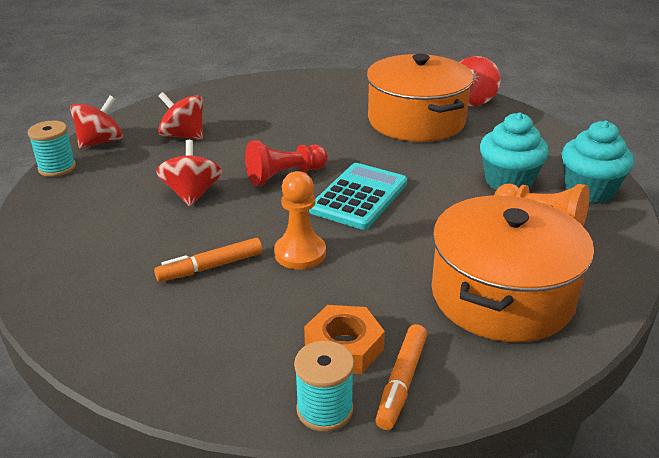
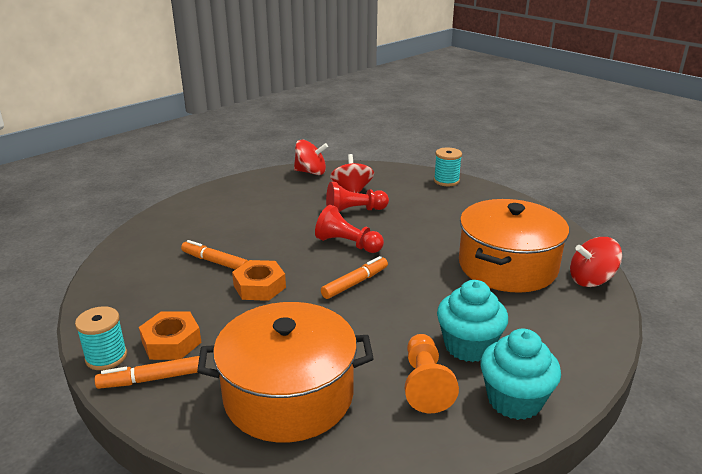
camera: 55 degrees right, 5 degrees down
turquoise spool [28,121,76,177] -> turquoise spool moved to [434,148,462,186]
red spinning top [156,140,222,206] -> none
orange pawn [274,171,326,270] -> orange nut [232,260,286,301]
turquoise calculator [309,163,407,230] -> orange marker [321,256,388,299]
none -> red pawn [326,182,389,212]

